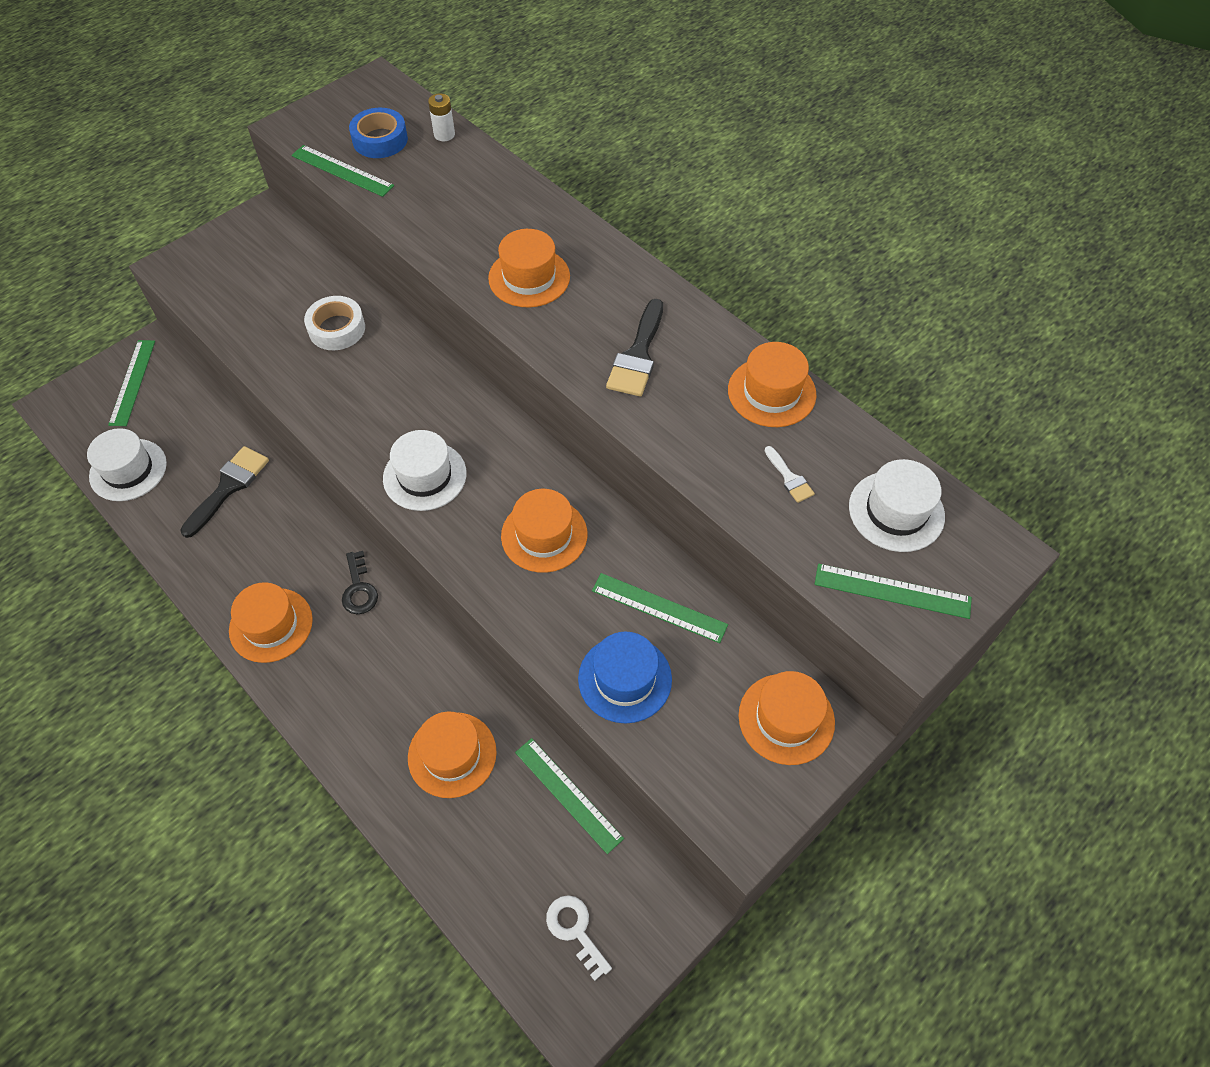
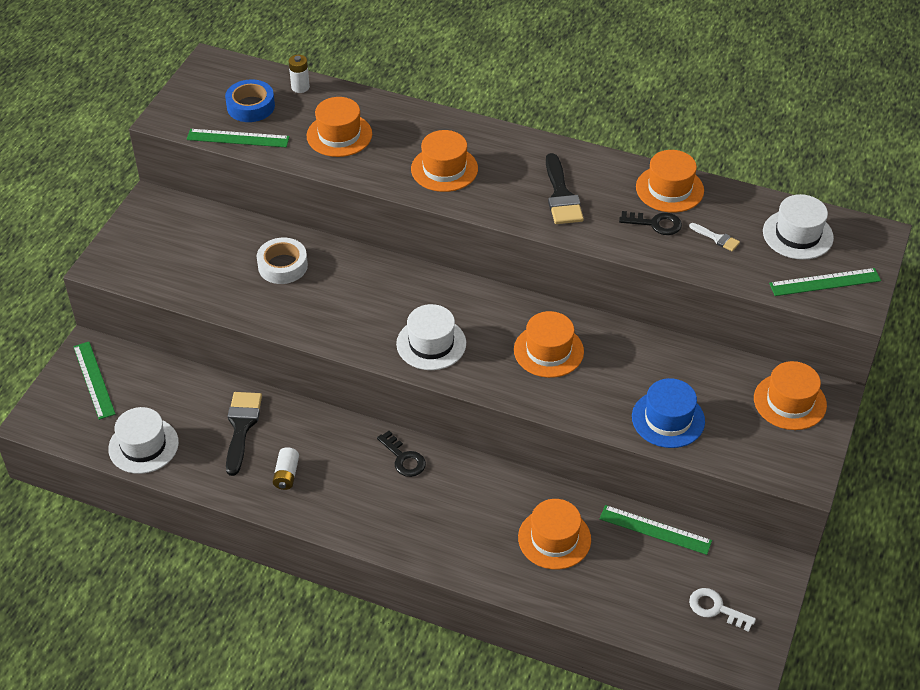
camera: 25 degrees left, 10 degrees down
orange hat [229,582,313,663] -> orange hat moved to [307,97,372,157]
green ruler [592,573,728,643] -> none
none -> white battery [273,447,299,490]
none -> black key [619,211,682,235]

